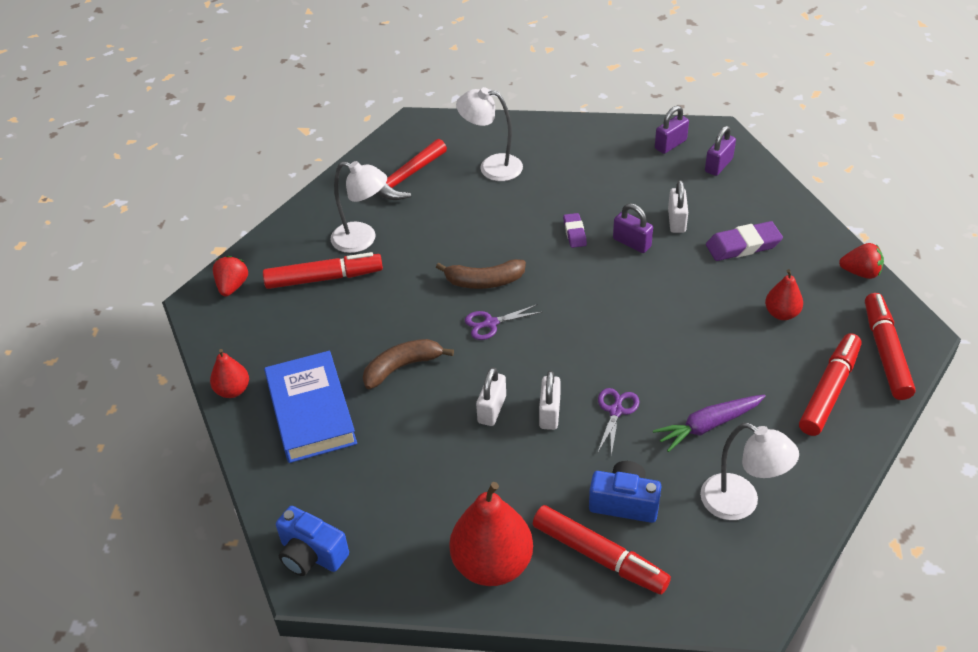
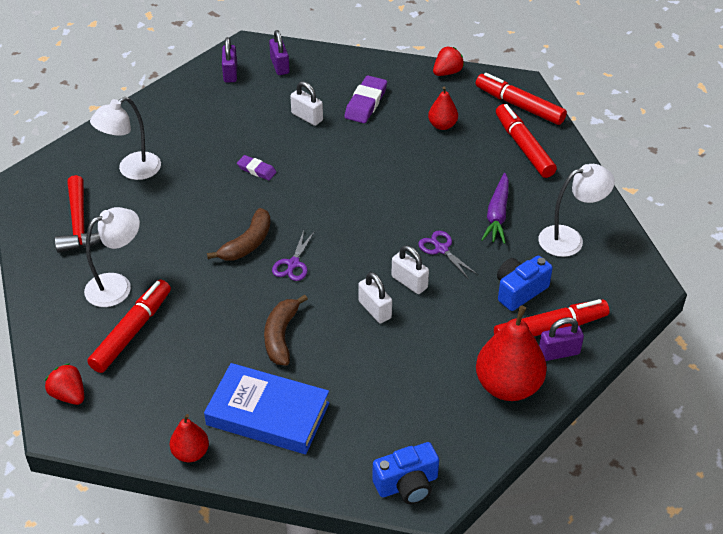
camera: 55 degrees left, 0 degrees up
purple padlock [613,203,653,253] -> purple padlock moved to [539,317,584,361]

